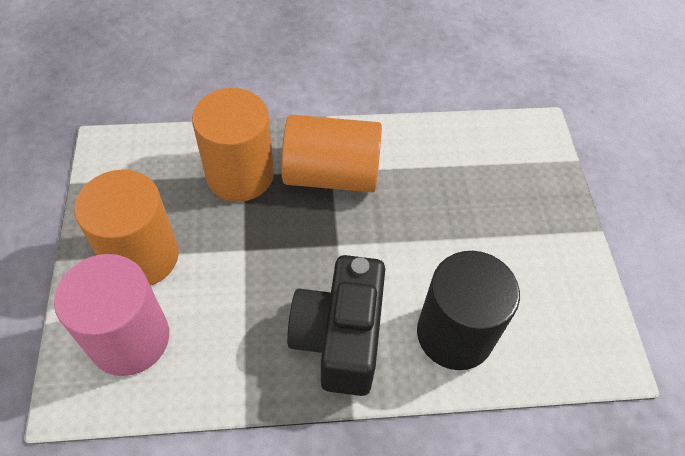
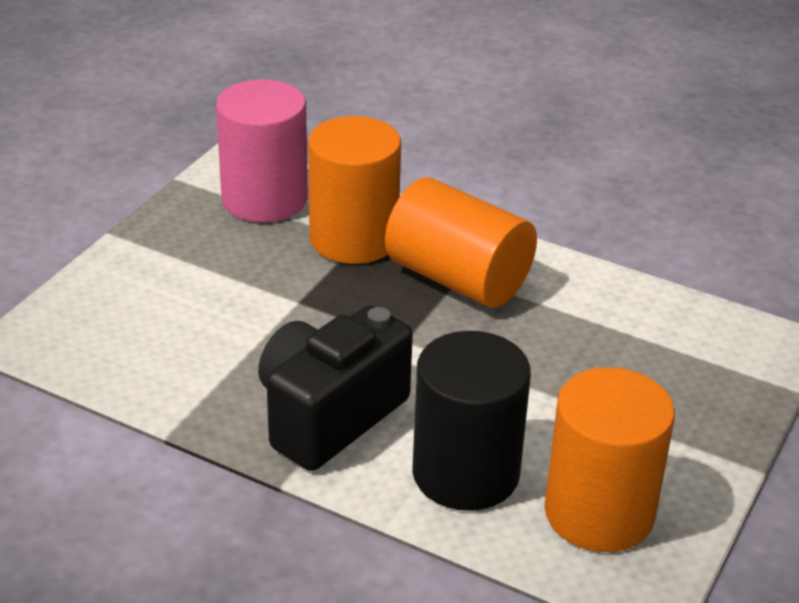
camera: 35 degrees right, 20 degrees down
pink cylinder [54,254,169,376] -> pink cylinder moved to [216,79,308,222]
orange cylinder [74,170,179,286] -> orange cylinder moved to [544,367,675,552]

